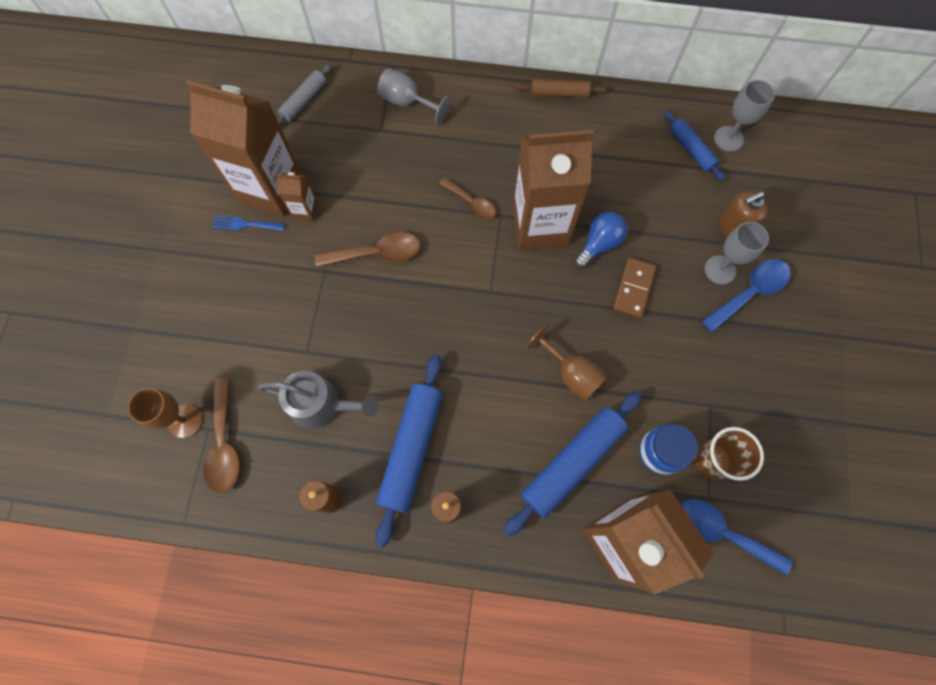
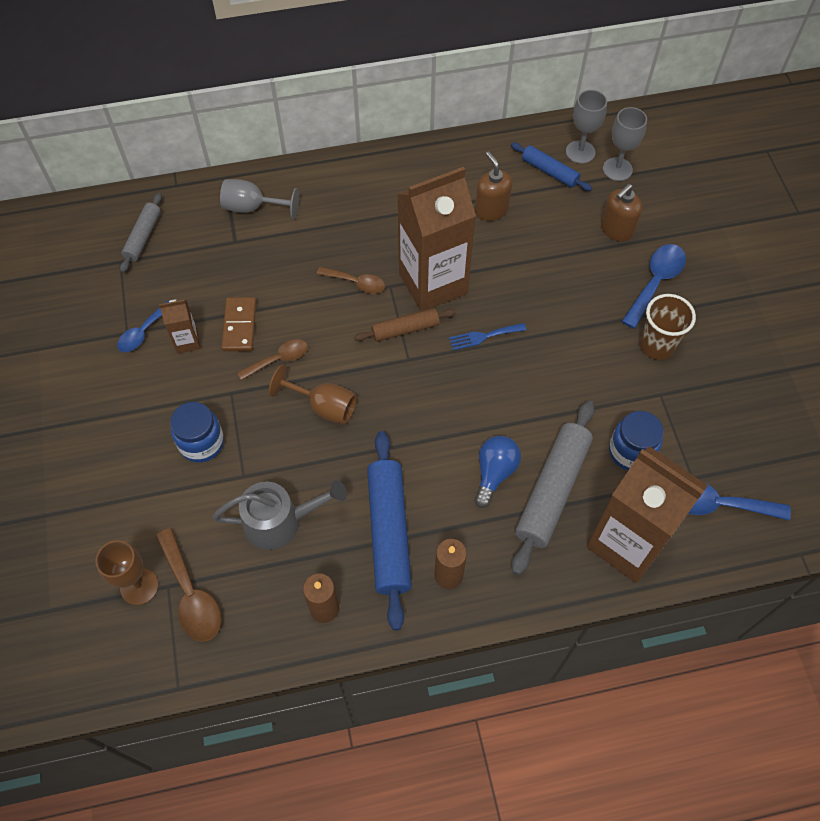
camera: 20 degrees left, 10 degrees down
brown carton [185,80,302,217] -> blue spoon [117,300,170,352]
blue fork [212,215,285,231] -> blue fork moved to [449,323,527,350]
brown spoon [315,232,420,267] -> brown spoon [237,339,308,381], size x0.66
blue rolling pin [504,391,642,537] -> grey rolling pin [512,400,595,575]
brown rolling pin [515,79,607,98] -> brown rolling pin moved to [354,308,456,342]
brown goblet [526,324,607,401] -> brown goblet moved to [269,364,357,425]
blue light bulb [574,212,628,269] -> blue light bulb moved to [474,436,521,508]
brown domino [613,258,656,318] -> brown domino moved to [222,297,256,352]
brown cup [695,427,764,481] -> brown cup moved to [640,294,696,360]
grey goblet [704,222,769,285] -> grey goblet moved to [603,107,647,181]
none -> blue jar [170,402,224,463]
none -> brown soap dispenser [475,151,512,221]

